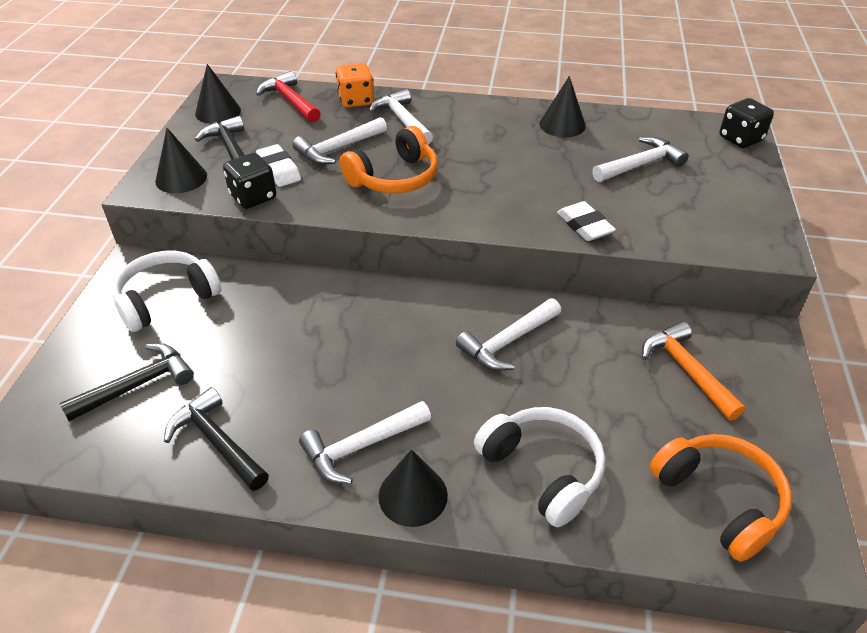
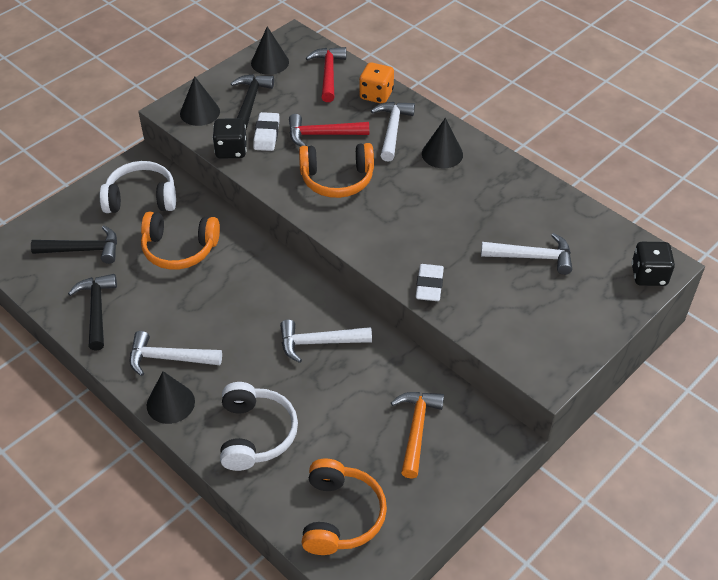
camera: 35 degrees right, 5 degrees up
white hammer [292,117,387,165] -> red hammer [289,114,369,147]
black cone [540,76,586,137] -> black cone moved to [422,118,463,169]
none -> orange headphones [141,212,220,270]

